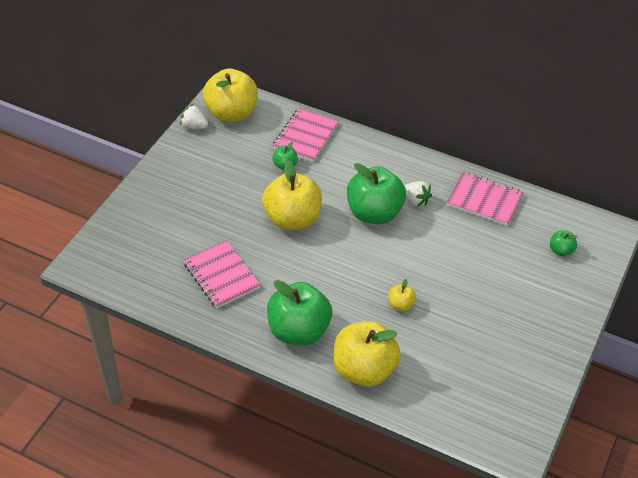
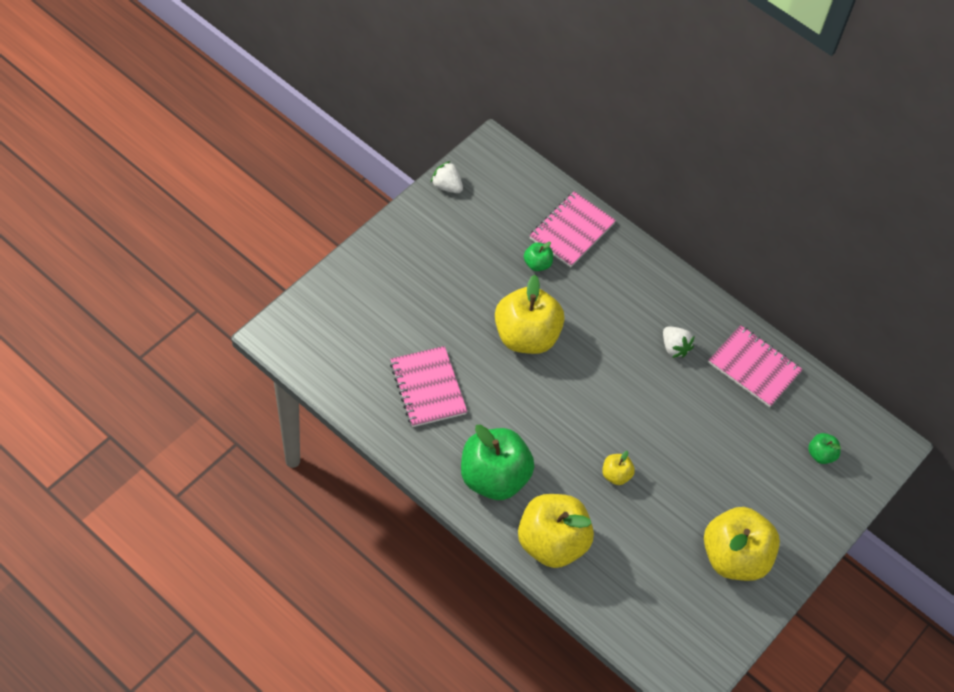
camera: 10 degrees right, 10 degrees up
yellow apple [203,68,258,122] -> yellow apple moved to [704,507,780,581]
green apple [347,163,406,224] -> none

